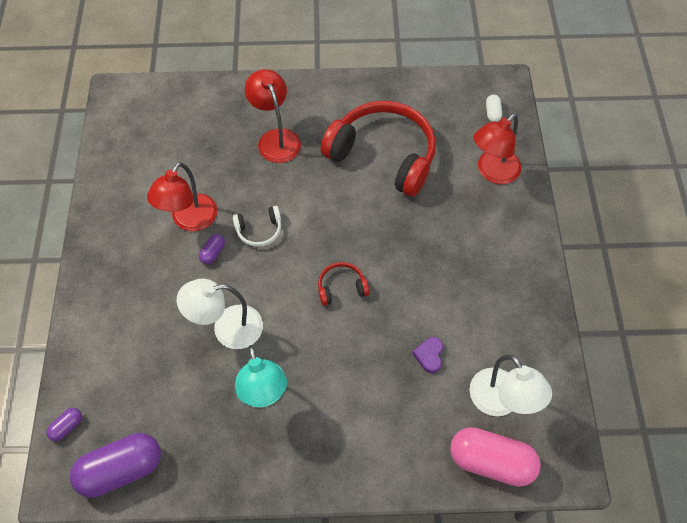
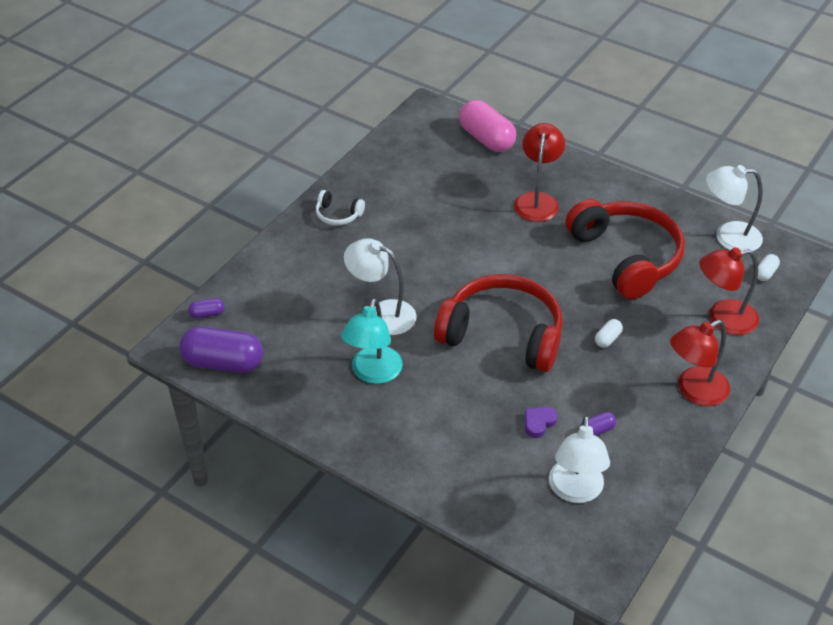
camera: 35 degrees right, 15 degrees down
red lamp [147,162,217,231] -> red lamp moved to [670,320,730,406]
purple capsule [199,234,225,264] -> purple capsule moved to [581,412,616,436]
white headphones [232,206,281,247] -> white headphones moved to [316,190,365,225]
red headphones [318,262,369,306] -> red headphones [434,274,563,372], size x2.36
pink capsule [450,427,541,487] -> pink capsule moved to [459,100,516,152]
none -> white capsule [595,319,623,348]
none -> white lamp [706,165,763,251]

